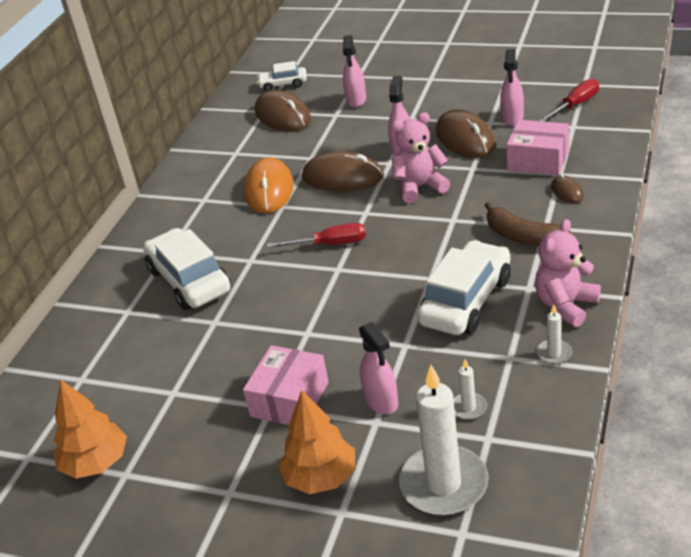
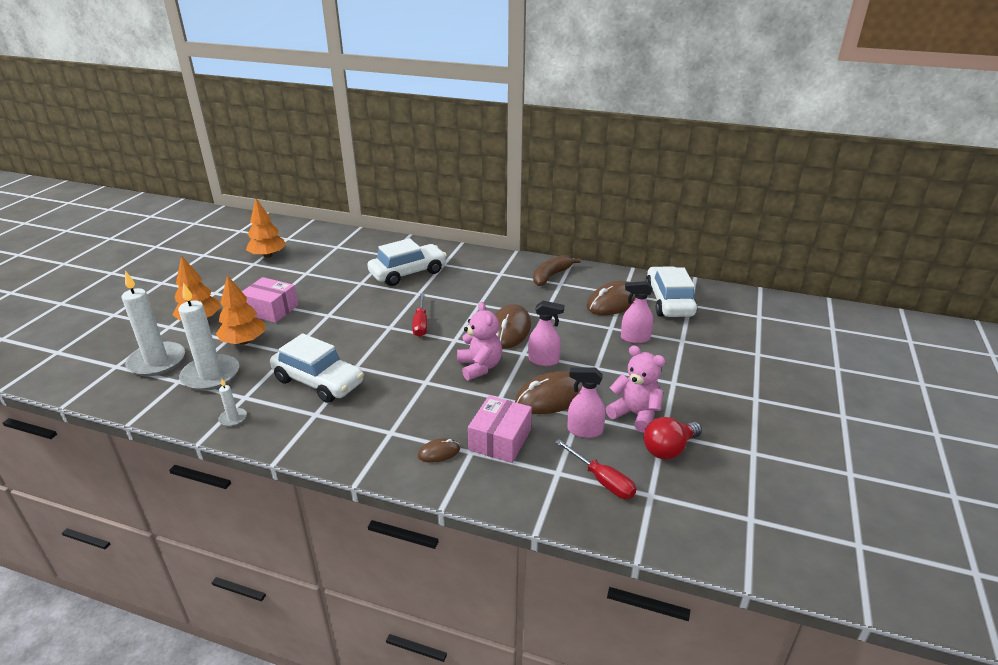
camera: 85 degrees right, 5 degrees down
orange mouse [244,157,294,213] -> none
white car [257,61,307,91] -> white car [645,266,698,317], size x1.85
pink spray bottle [359,322,398,414] -> orange tree [216,275,265,345]
white candle [454,359,487,420] -> white candle [178,283,239,391], size x2.27
brown banana [484,202,571,246] -> brown banana moved to [533,255,581,286]
pink teddy bear [535,219,601,327] -> pink teddy bear moved to [606,345,665,433]
none -> red light bulb [644,417,702,460]

